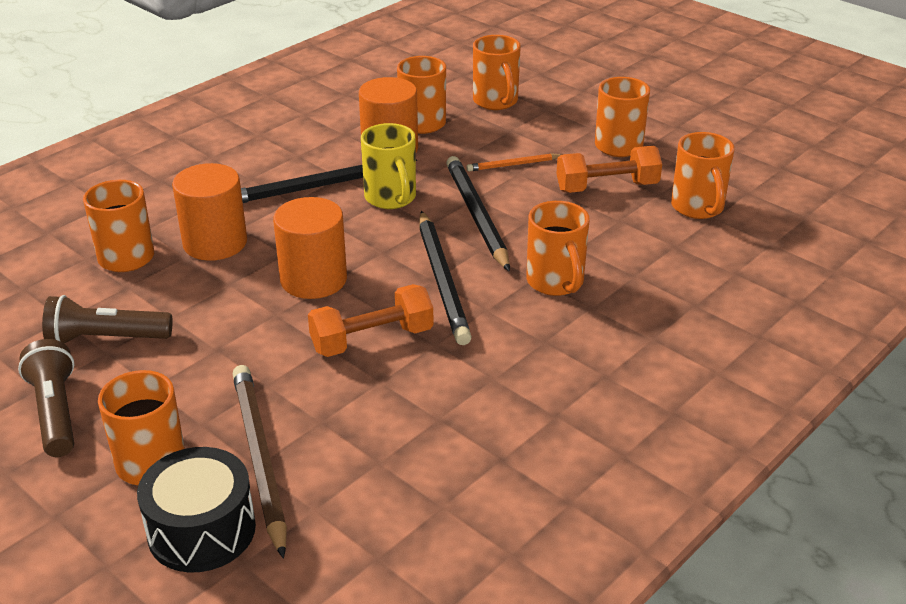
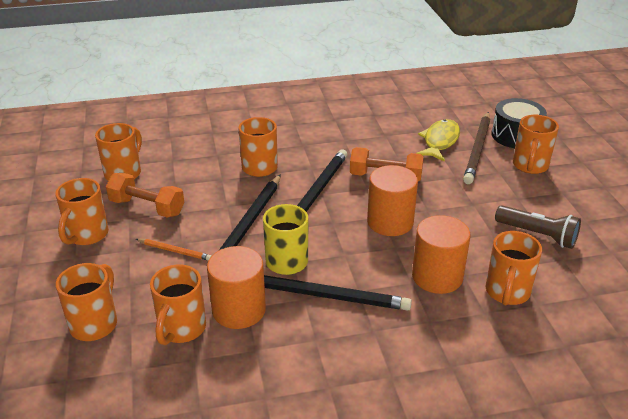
camera: 145 degrees left, 0 degrees up
brown flashlight [18,339,74,457] -> none
none -> yellow fish [416,119,460,162]

